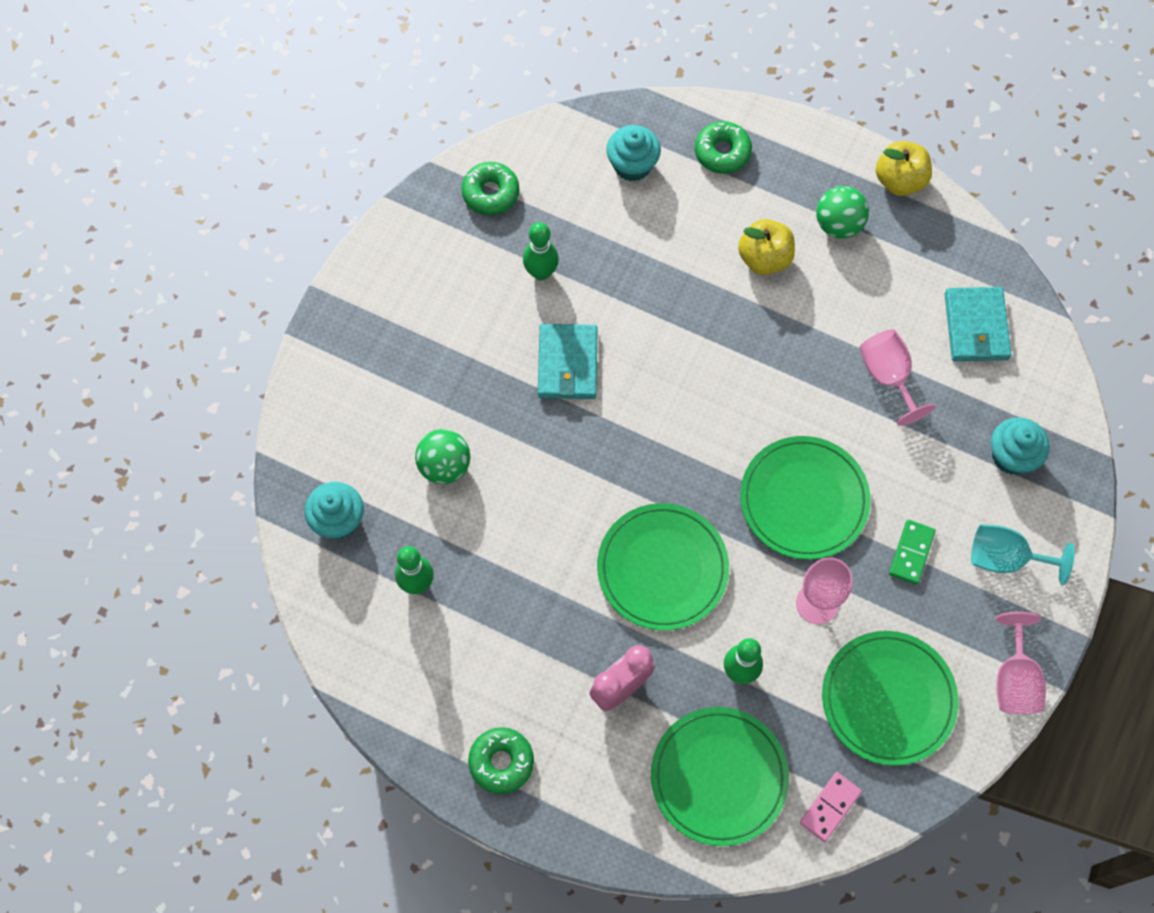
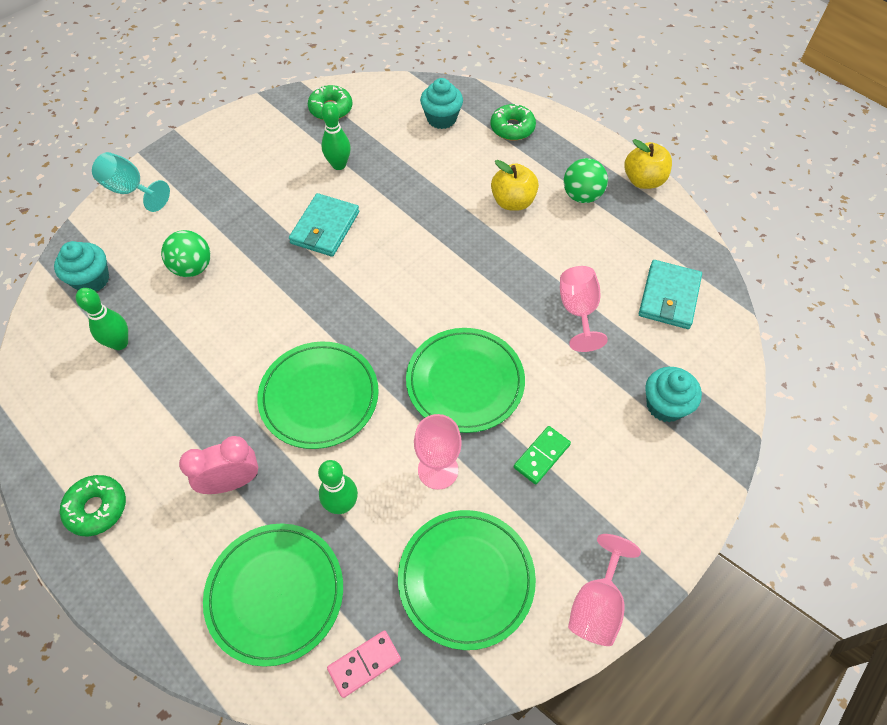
camera: 20 degrees right, 10 degrees down
turquoise goblet [971,524,1075,585] -> turquoise goblet moved to [92,152,170,212]

